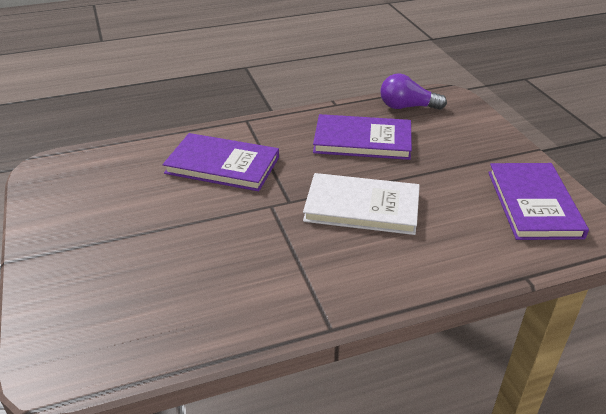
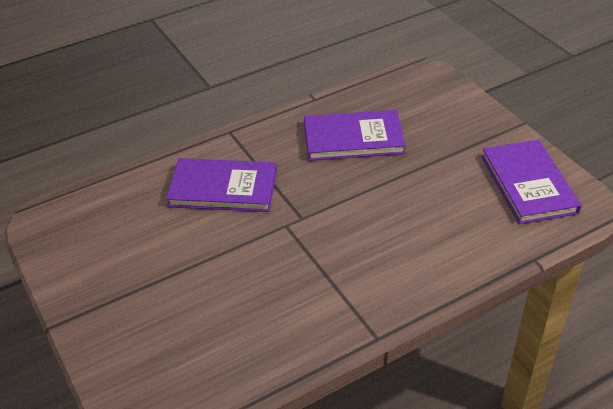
camera: 10 degrees left, 5 degrees up
white book [303,173,420,235] -> none
purple light bulb [380,73,447,110] -> none

